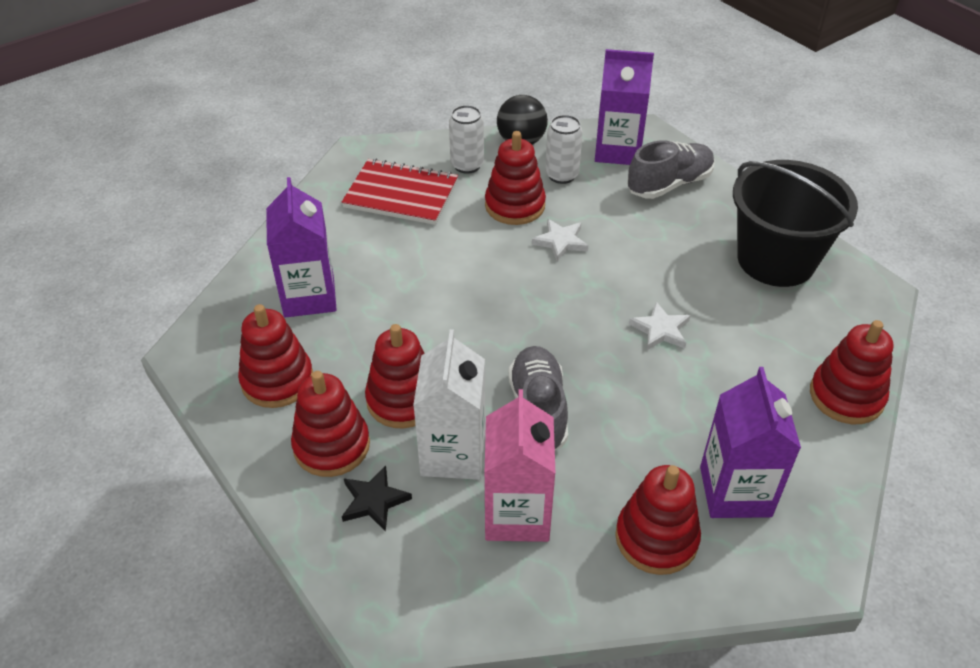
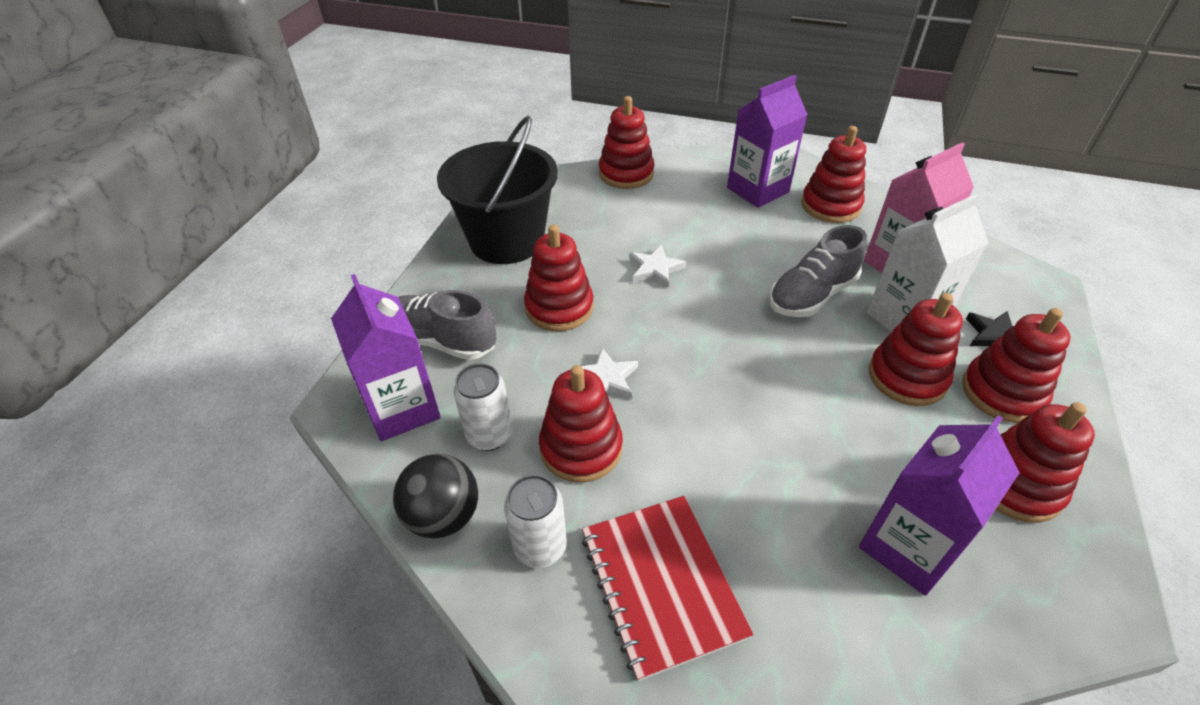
camera: 125 degrees left, 0 degrees up
none -> red stacking toy [524,224,594,331]

